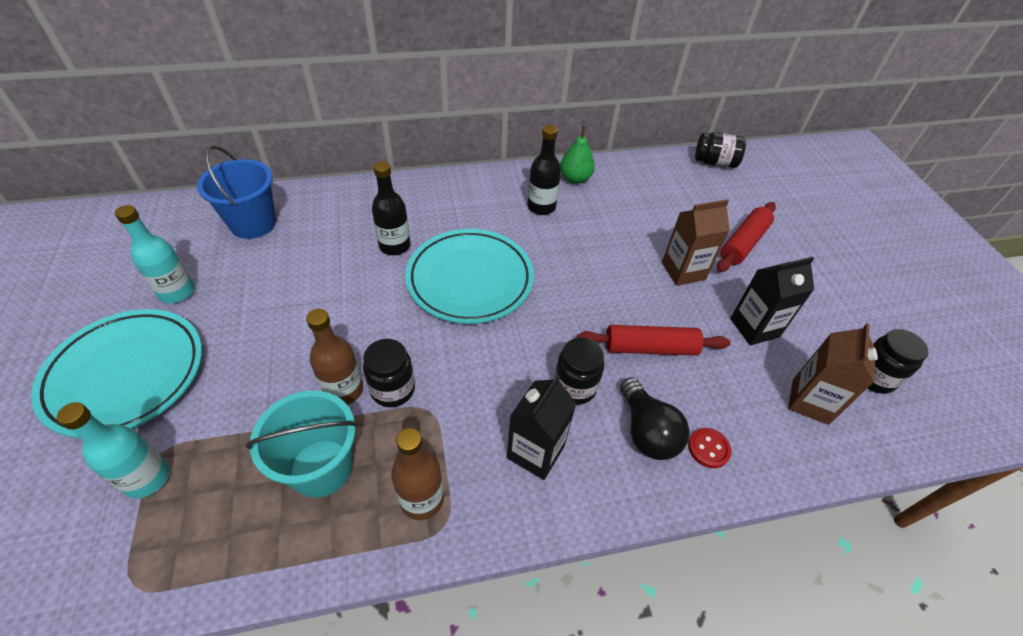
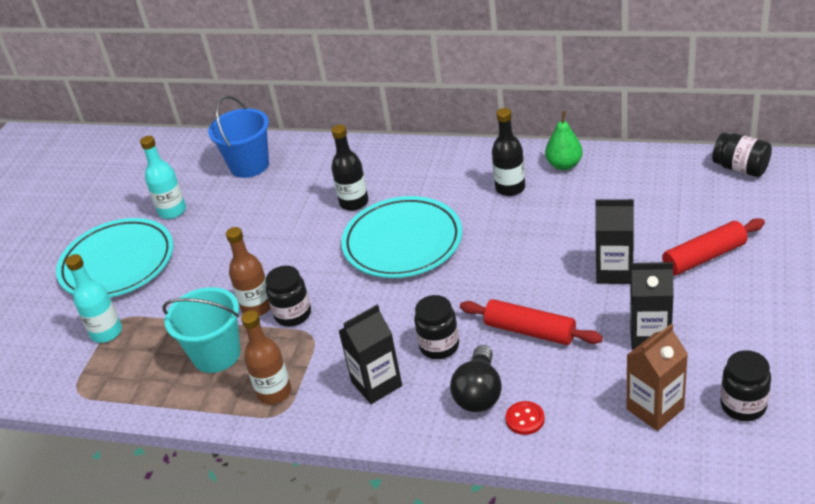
camera: 35 degrees right, 10 degrees down
brown carton [662,199,730,286] -> black carton [595,199,634,284]

